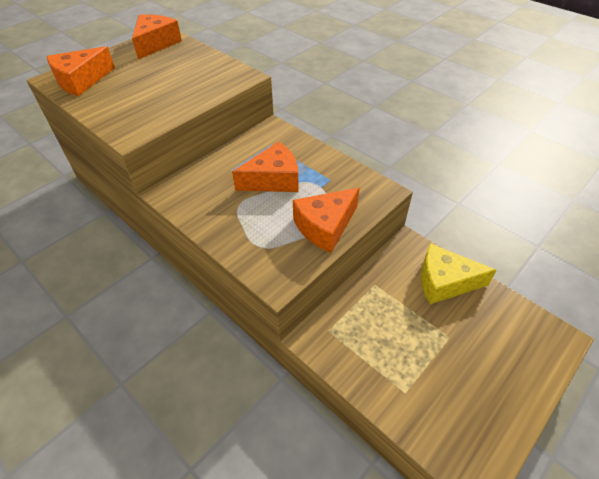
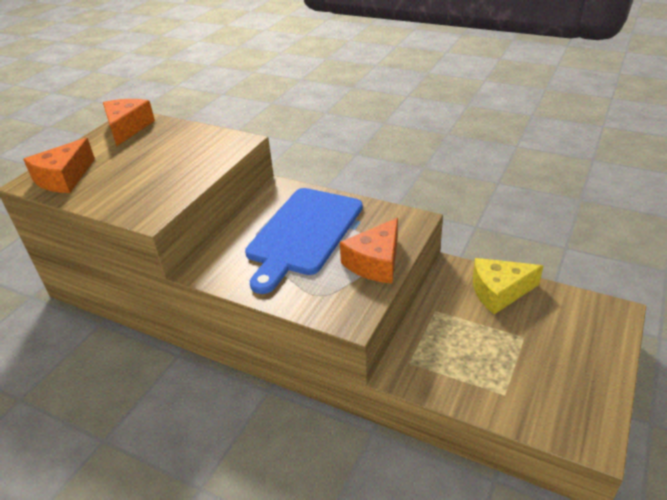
camera: 15 degrees left, 10 degrees down
orange cheese [232,141,299,192] -> blue cutting board [245,188,363,294]

